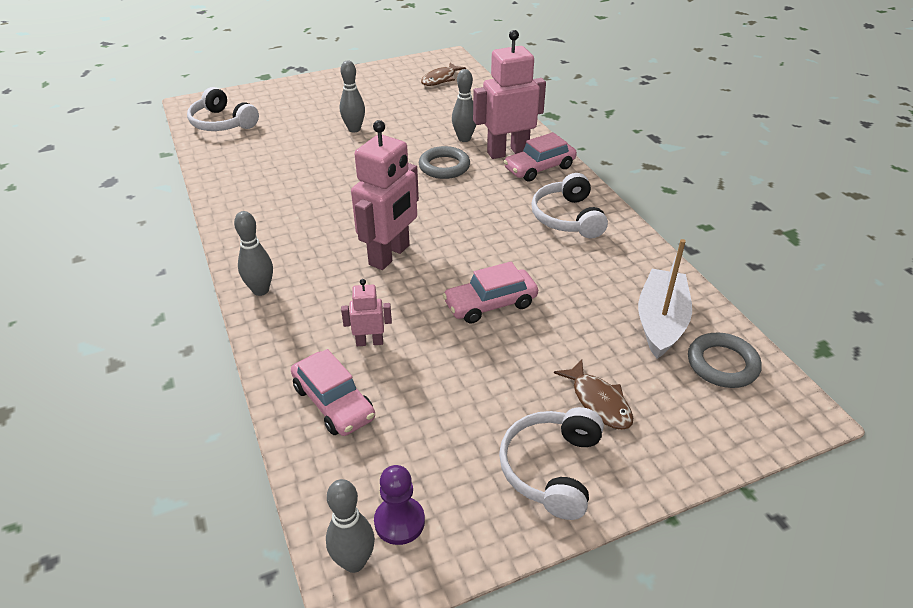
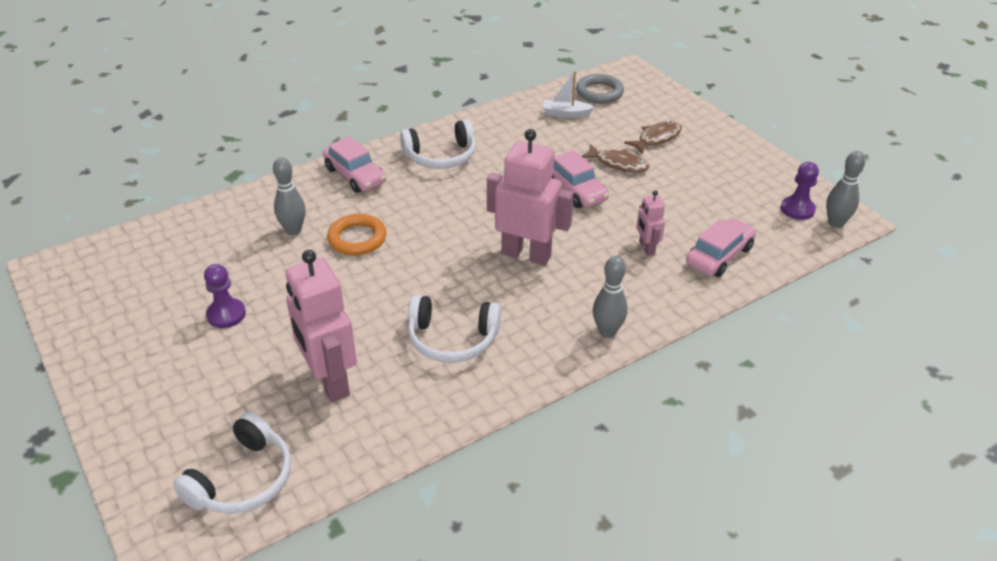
camera: 100 degrees left, 0 degrees up
grey bowling pin [340,60,365,133] -> none
grey ring [419,146,470,179] -> orange ring [327,214,386,255]
brown fish [421,62,466,86] -> brown fish moved to [582,144,649,173]
pink robot [473,30,546,159] -> pink robot moved to [285,250,357,402]
white headphones [499,407,604,520] -> white headphones moved to [408,295,501,363]
white boat [638,239,692,359] -> white boat [543,71,594,118], size x0.58
none -> purple pawn [204,264,246,328]

